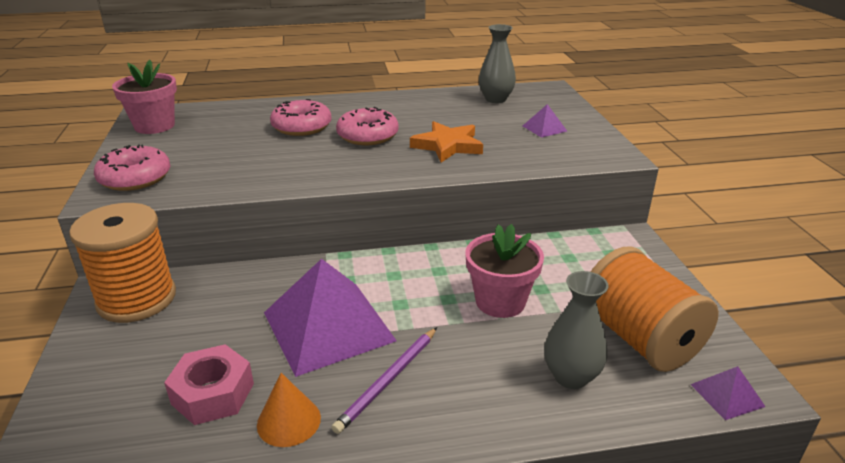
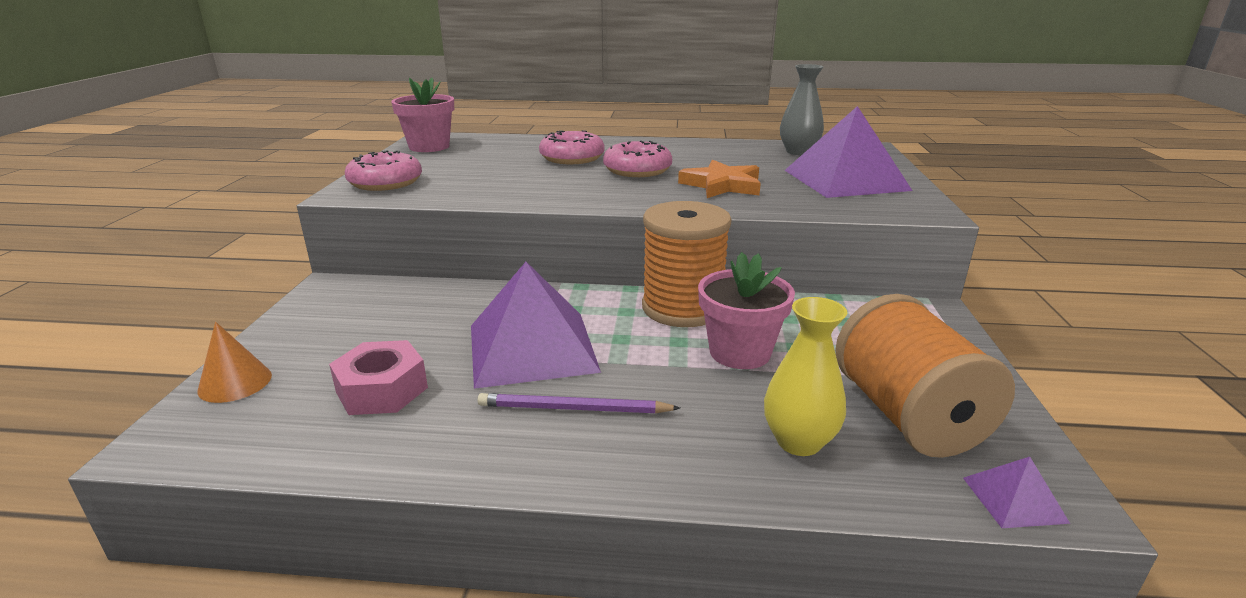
camera: 15 degrees right, 5 degrees down
orange spool [69,203,176,323] -> orange spool moved to [642,201,732,327]
orange cone [257,373,321,447] -> orange cone moved to [197,322,272,403]
purple pencil [331,327,437,434] -> purple pencil turned 45 degrees clockwise [477,393,681,413]
purple pyramid [523,104,567,138] -> purple pyramid [784,106,913,198], size x2.36
grey vase [544,271,609,389] -> yellow vase [764,297,847,456]

